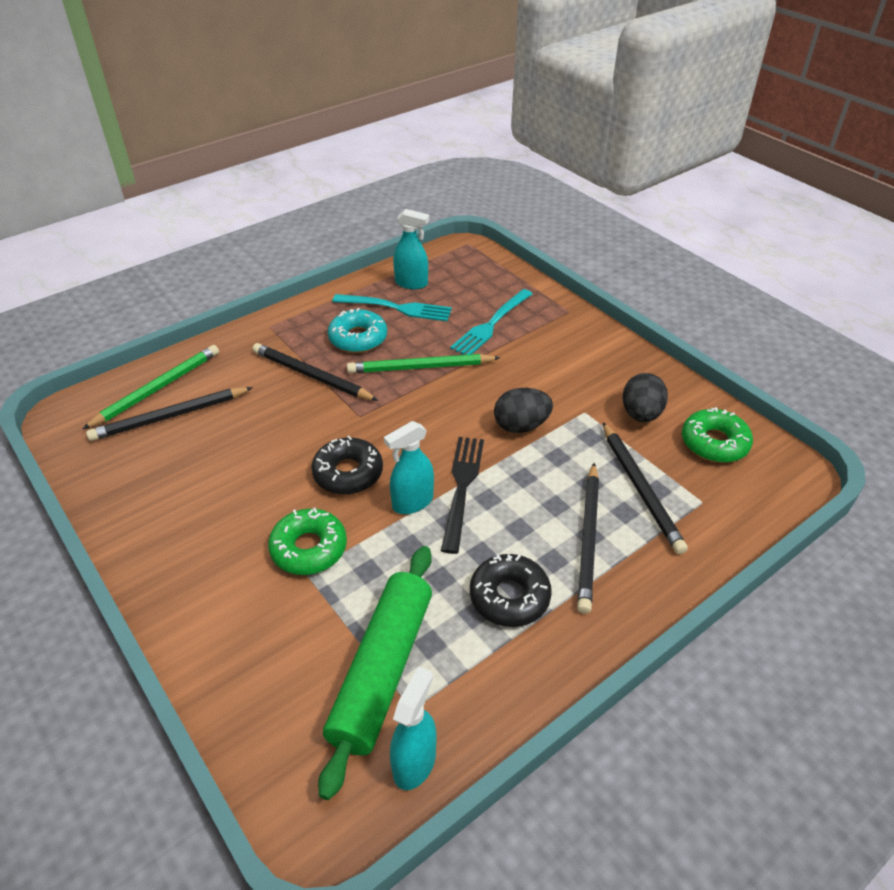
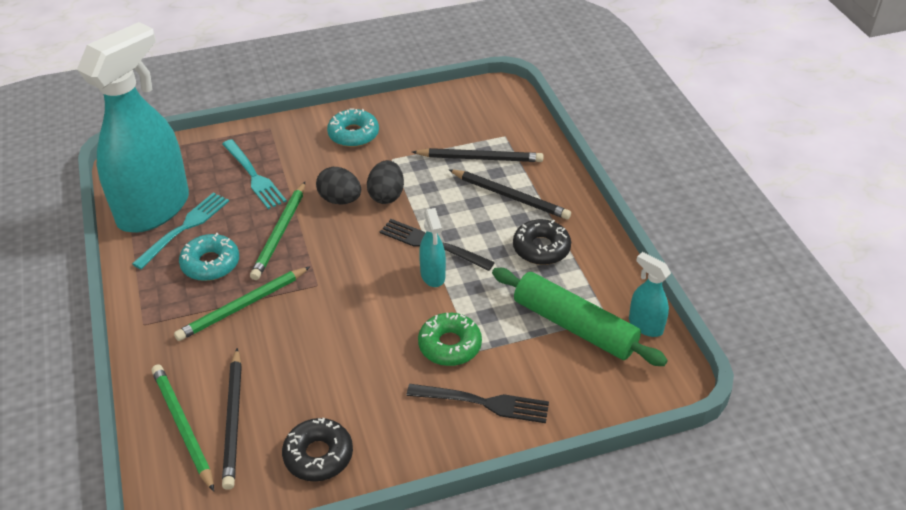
camera: 70 degrees left, 0 degrees up
black pencil [252,343,378,401] -> green pencil [174,267,310,341]
black donut [311,436,383,495] -> black donut moved to [282,418,353,482]
turquoise spray bottle [393,209,429,289] -> turquoise spray bottle [77,22,189,233], size x2.41
black egg [623,373,668,422] -> black egg moved to [316,167,361,205]
green donut [682,407,753,463] -> none
none -> turquoise donut [327,108,379,147]
none -> black fork [406,384,549,423]

